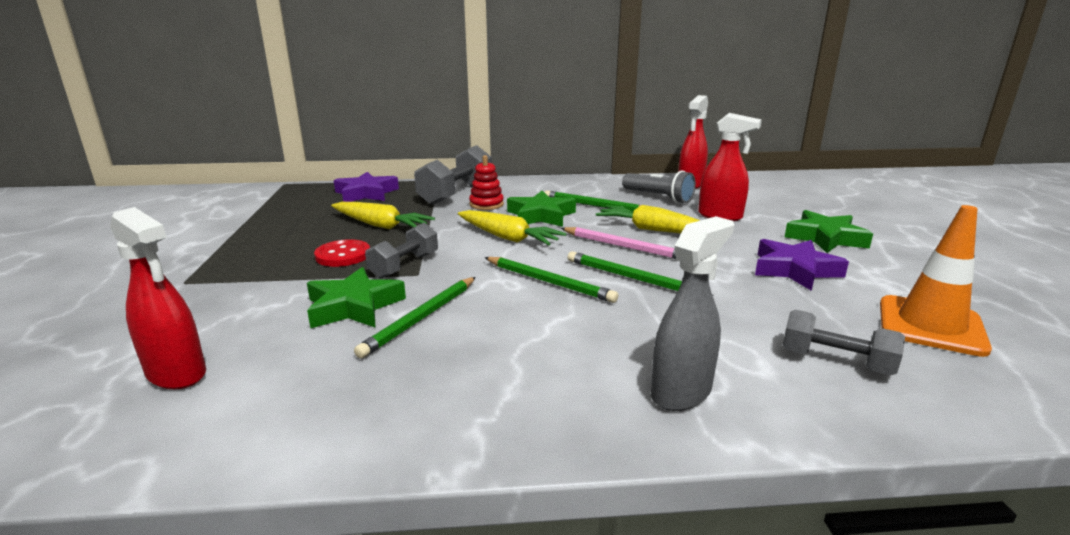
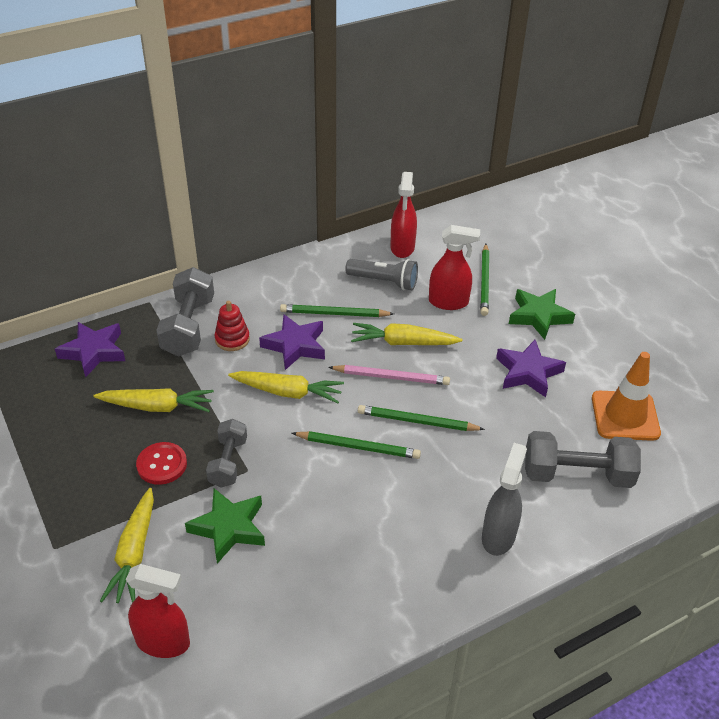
camera: 25 degrees left, 20 degrees up
green pencil [354,277,476,358] -> green pencil moved to [480,244,489,316]
green star [507,191,576,227] -> purple star [259,314,325,370]
grey dumbbell [782,310,905,375] -> grey dumbbell [525,431,641,488], size x1.58
none -> yellow carrot [100,488,154,603]

